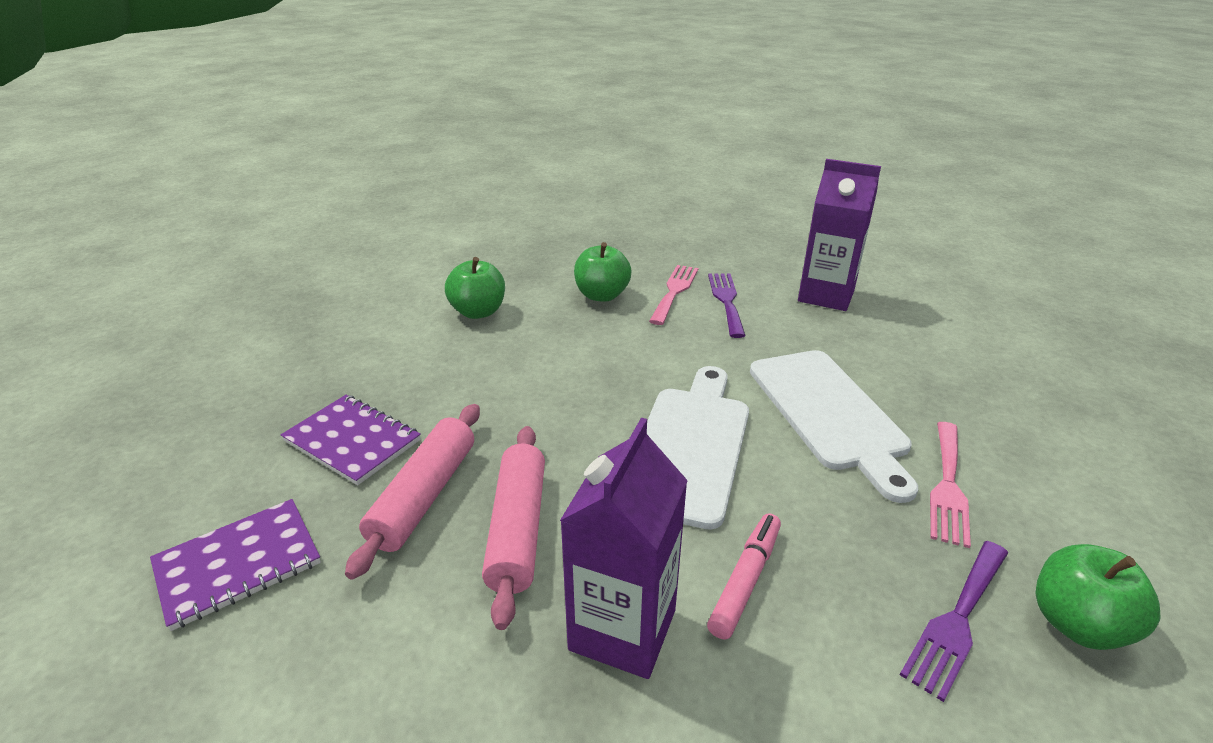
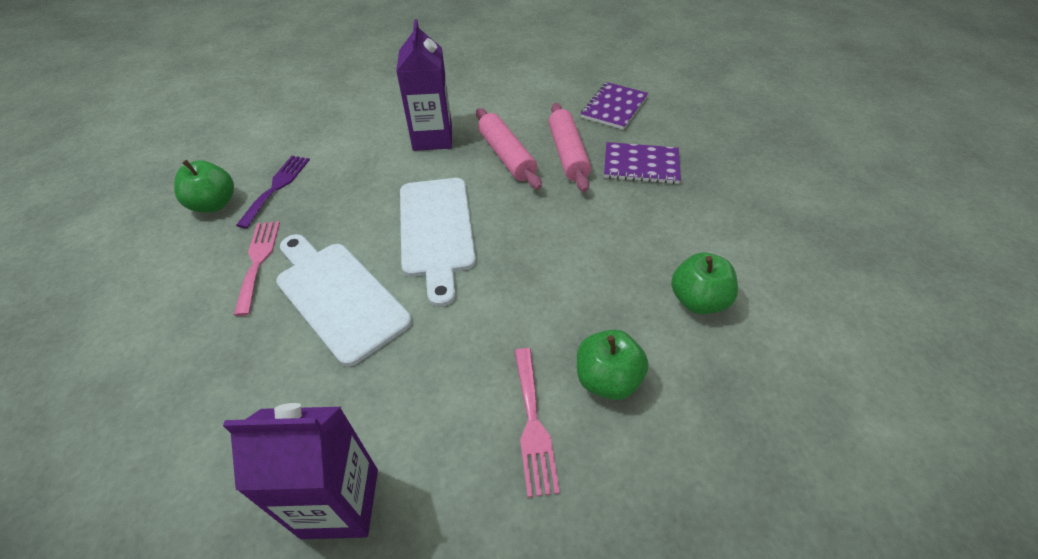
camera: 155 degrees right, 15 degrees up
pink marker [707,513,781,639] -> none
purple fork [708,274,745,338] -> none

